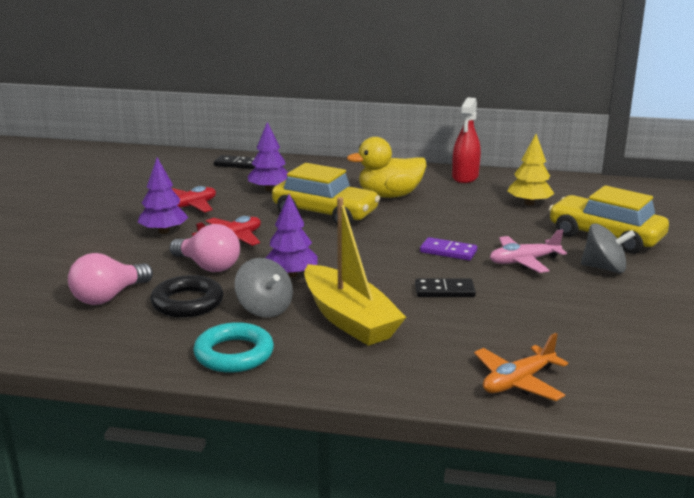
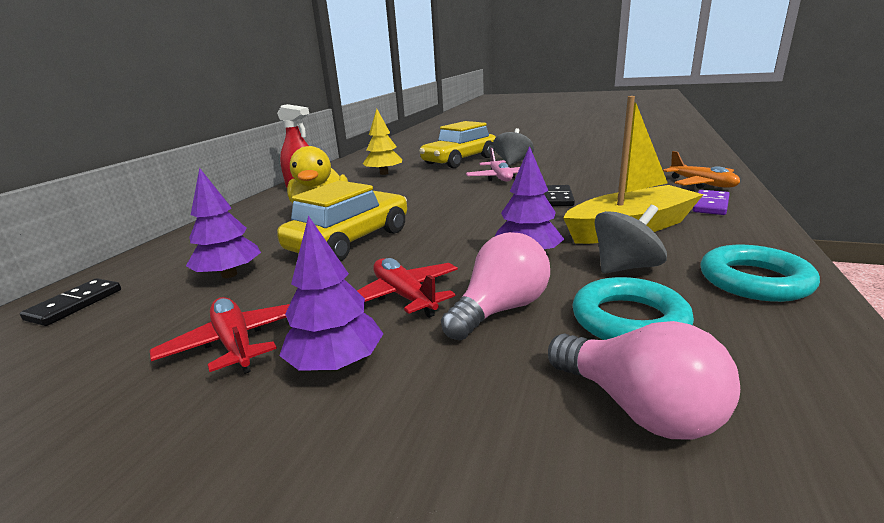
camera: 80 degrees left, 0 degrees up
black ring [151,275,223,317] -> turquoise ring [572,277,694,340]
purple domino [420,237,477,260] -> purple domino moved to [693,190,730,215]

